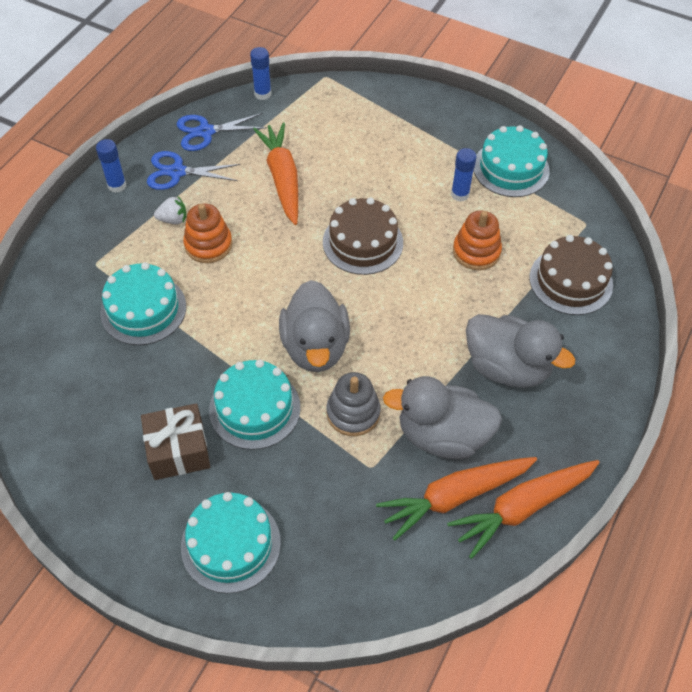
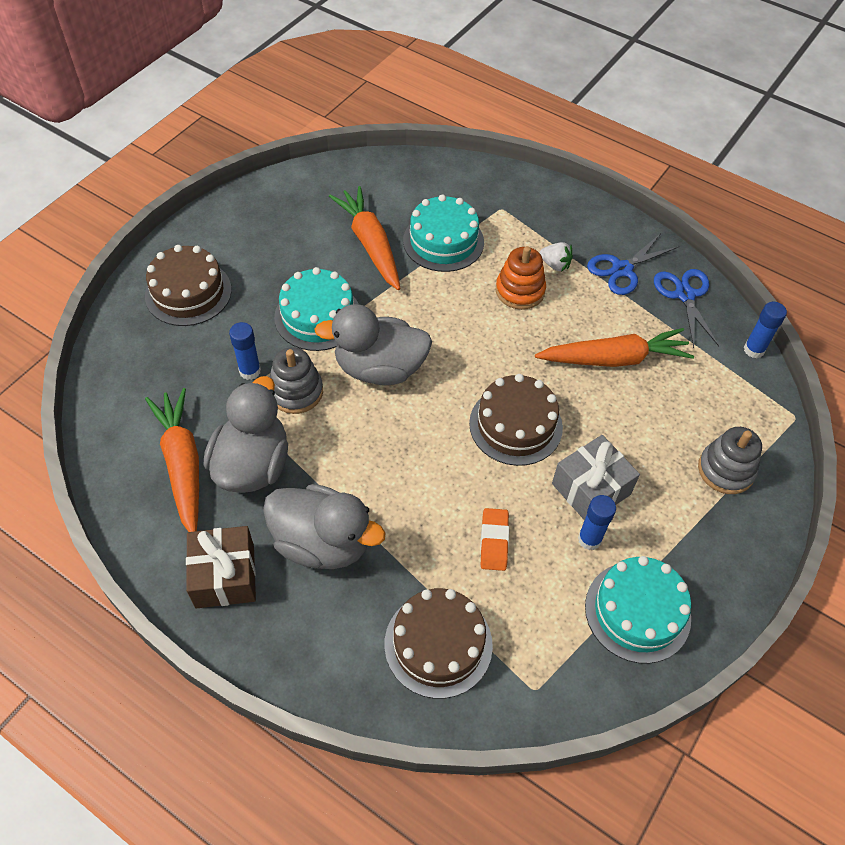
camera: 95 degrees right, 0 degrees up
blue glue stick [96,139,126,193] -> blue glue stick moved to [229,322,261,380]
brown gift [141,403,210,480] -> brown gift moved to [186,526,256,608]
blue scissors [147,151,240,190] -> blue scissors turned 135 degrees counterclockwise [587,233,678,295]
white strawberry [154,195,187,224] -> white strawberry turned 60 degrees counterclockwise [540,242,573,272]
turquoise cake [181,492,281,593] -> brown cake [145,245,232,326]
orange carrot [447,460,600,559] -> orange carrot moved to [329,186,400,290]
orange stacking toy [453,211,502,270] -> orange eraser [480,508,509,571]
grey duck [466,314,575,388] -> grey duck turned 105 degrees counterclockwise [263,484,386,569]
none -> grey gift [552,435,640,521]
none -> grey stacking toy [698,427,762,494]

